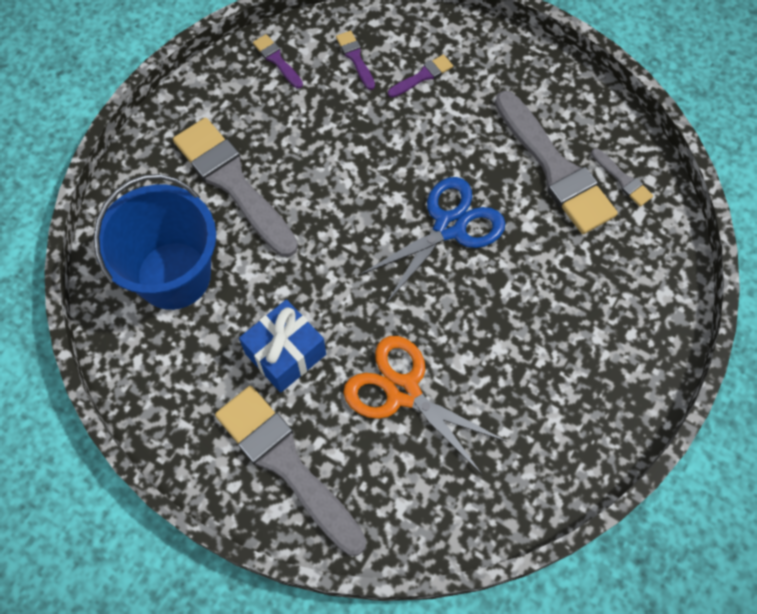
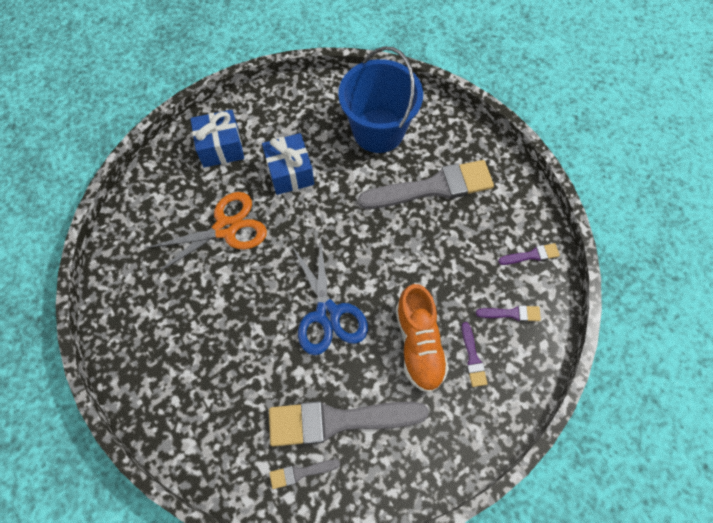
camera: 115 degrees right, 0 degrees up
grey brush [215,386,366,556] -> blue gift [190,110,244,168]
none -> orange shoe [395,284,449,393]

